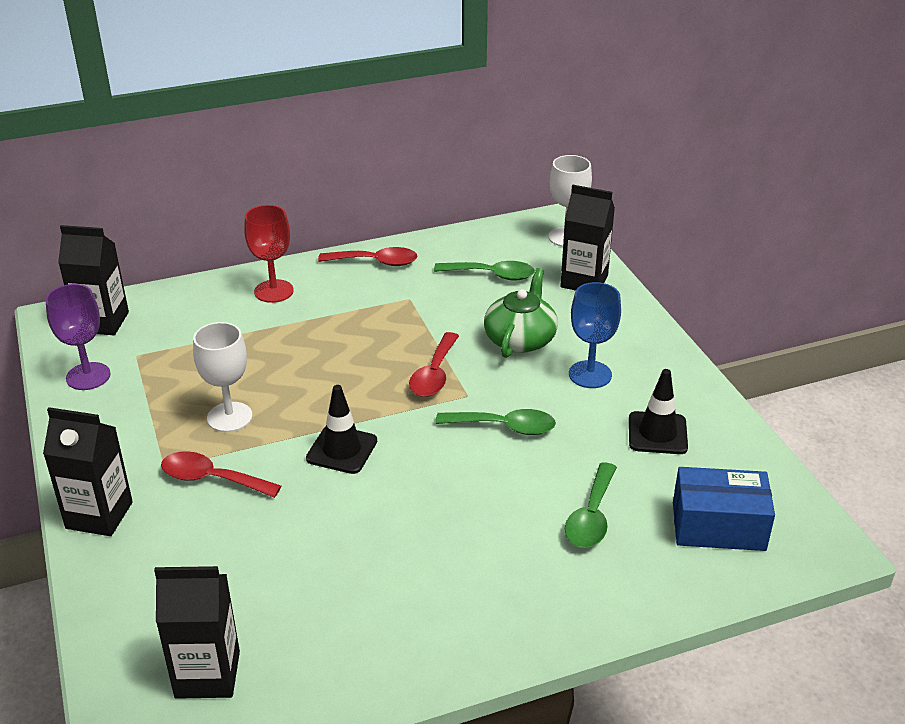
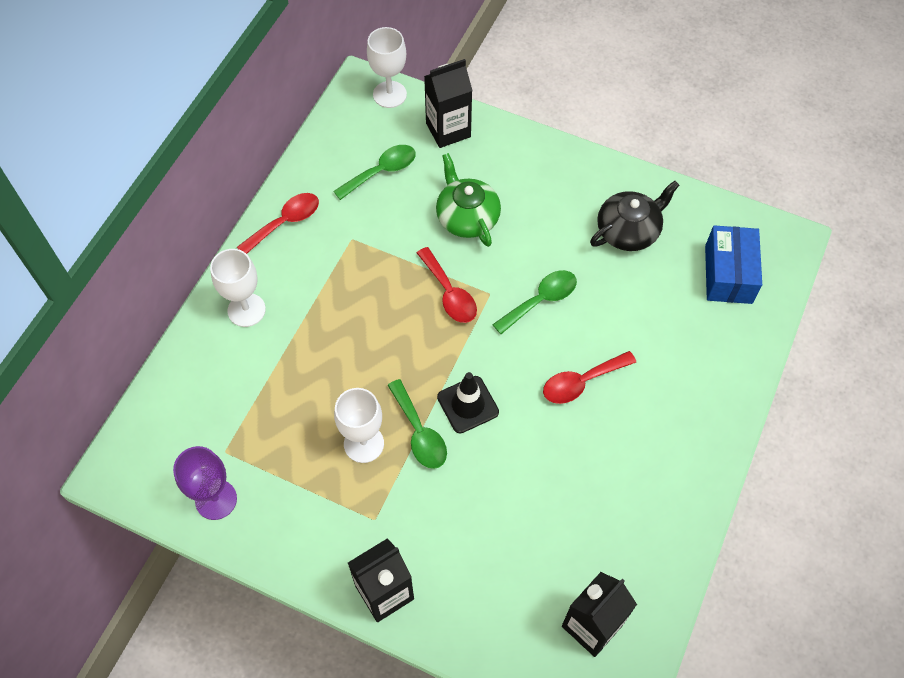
camera: 45 degrees left, 25 degrees up
black carton [58,225,129,335] -> none
red spoon [161,451,281,498] -> red spoon moved to [543,351,636,404]
red goblet [244,205,294,303] -> white goblet [210,249,266,327]
green spoon [565,462,617,548] -> green spoon moved to [387,379,447,469]
blue goblet [569,282,621,388] -> none
black traffic cone [629,369,688,454] -> black teapot [590,181,680,251]
blue box [673,467,775,551] -> blue box turned 45 degrees counterclockwise [705,225,762,304]

